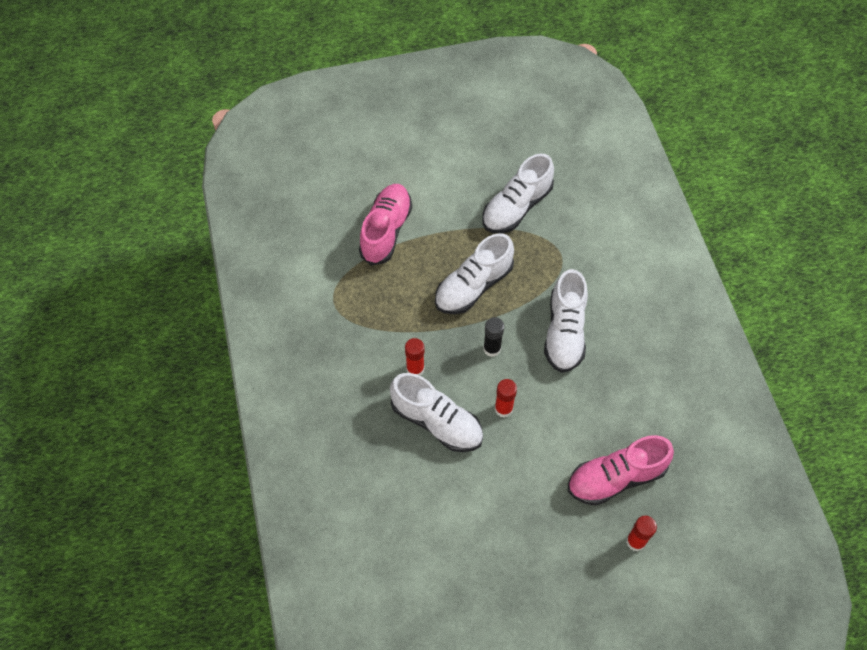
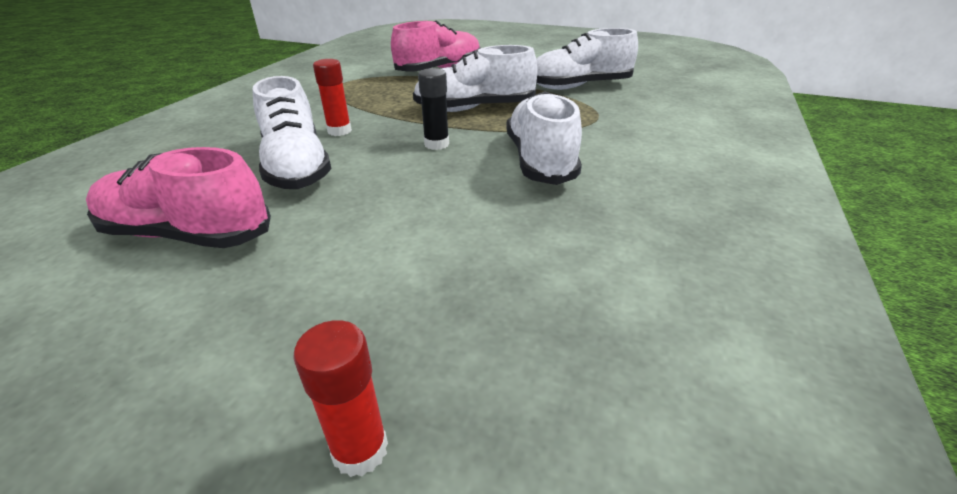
camera: 35 degrees right, 25 degrees down
red glue stick [495,379,517,417] -> none
white shoe [544,269,588,373] -> white shoe turned 135 degrees clockwise [506,91,582,185]
pink shoe [568,435,674,506] -> pink shoe moved to [86,147,271,248]

